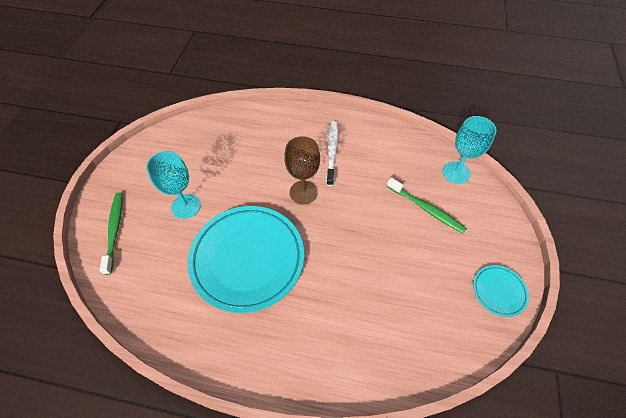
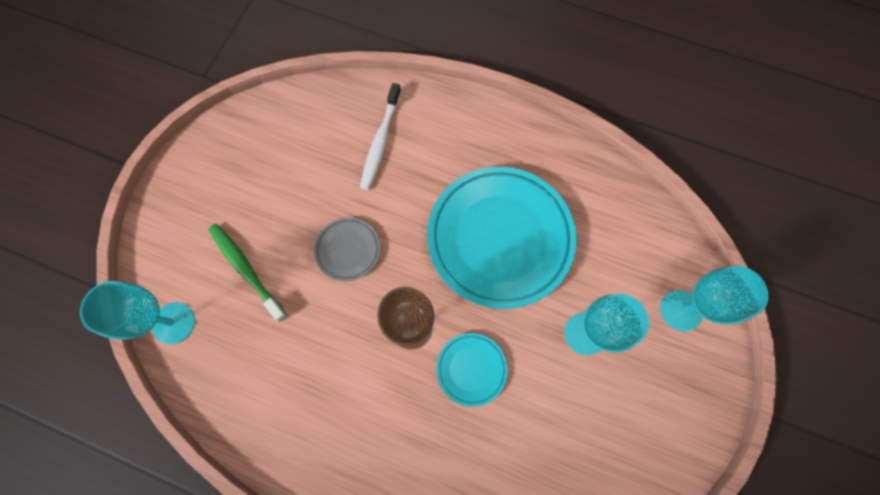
camera: 170 degrees left, 15 degrees up
green toothbrush [100,192,123,275] -> turquoise goblet [661,266,768,331]
white toothbrush [326,121,338,186] -> white toothbrush moved to [360,83,401,190]
turquoise plate [473,265,529,317] -> turquoise plate moved to [436,333,507,407]
none -> grey plate [314,217,380,281]

